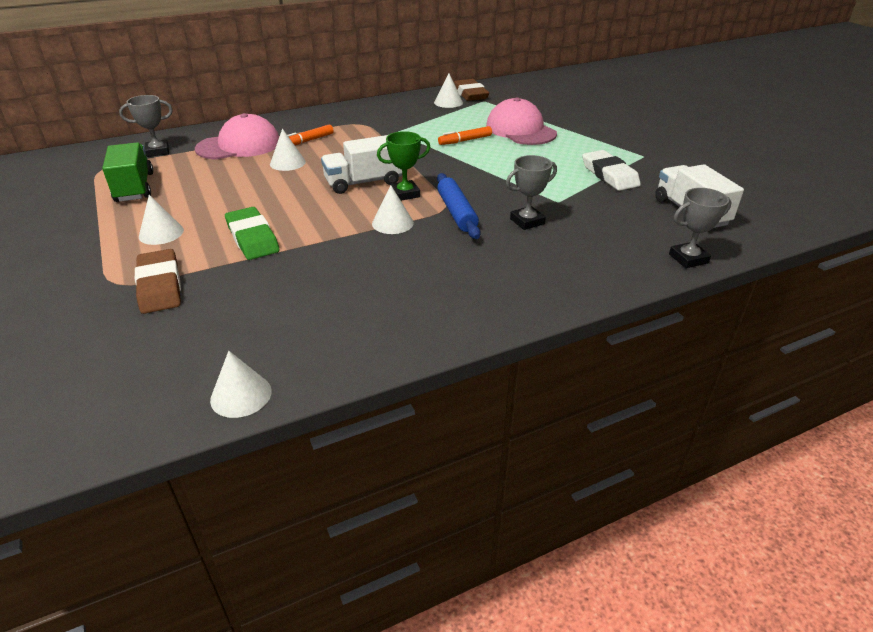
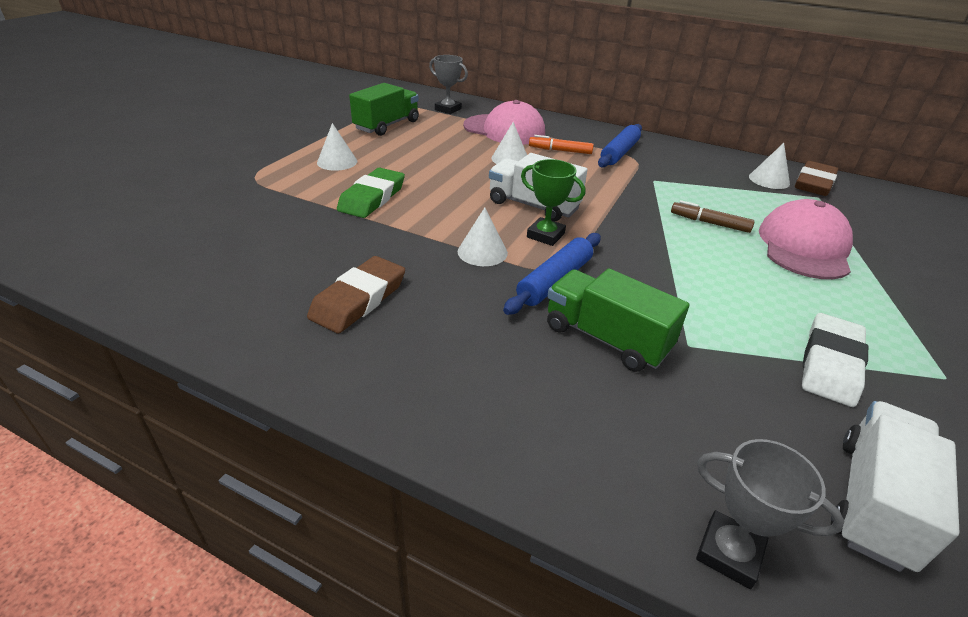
camera: 50 degrees right, 0 degrees up
brown eraser [135,249,181,314] -> brown eraser moved to [307,256,405,333]
white cone [210,351,271,418] -> none
orange marker [438,126,492,145] -> brown marker [671,200,755,233]
grey trophy [506,155,557,230] -> green truck [547,269,689,372]
none -> blue rolling pin [598,124,642,168]

